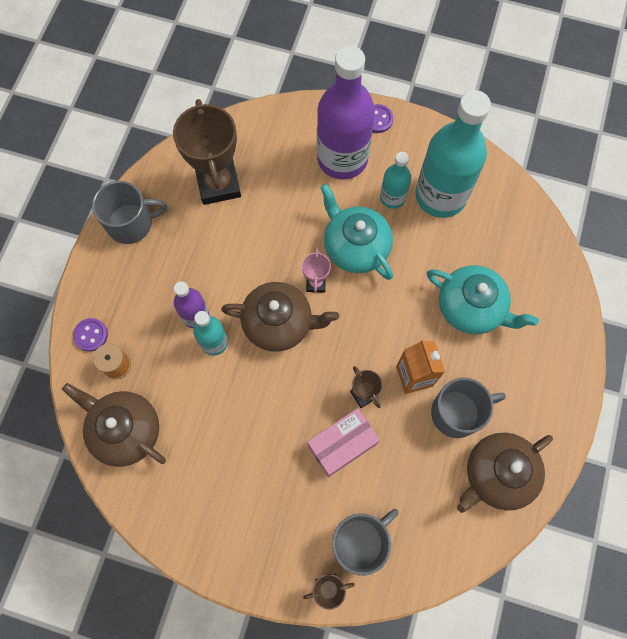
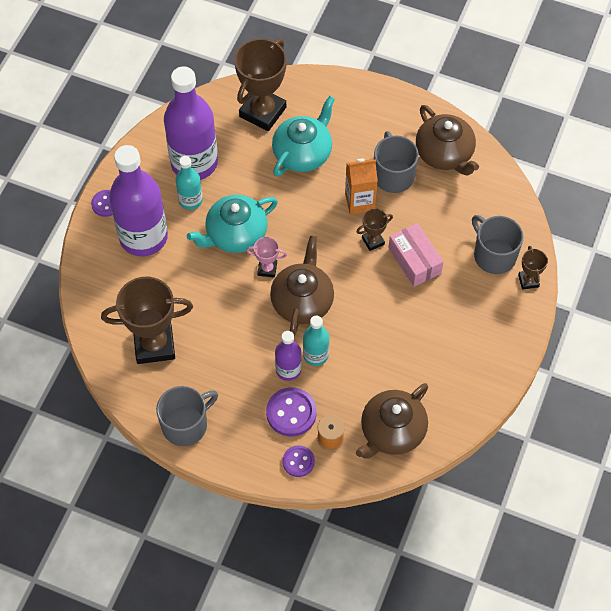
camera: 85 degrees left, 10 degrees down
grey mug [92,181,167,244] -> grey mug turned 60 degrees clockwise [156,386,218,446]
turquoise bottle [416,90,491,218] -> purple bottle [164,67,218,180]
none -> brown trophy [234,38,287,131]
none -> purple button [266,387,316,436]

